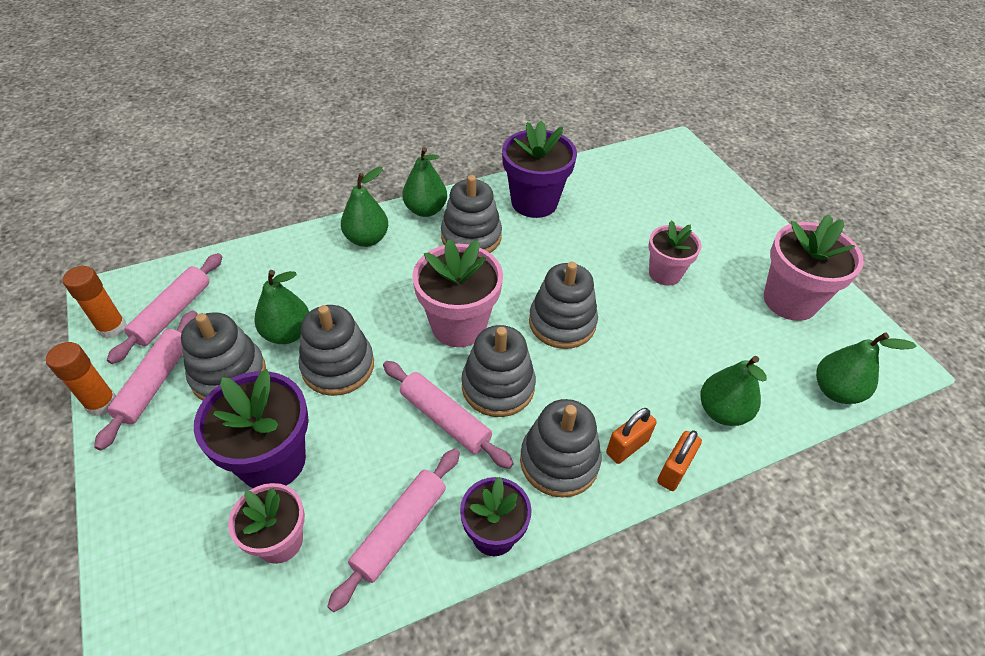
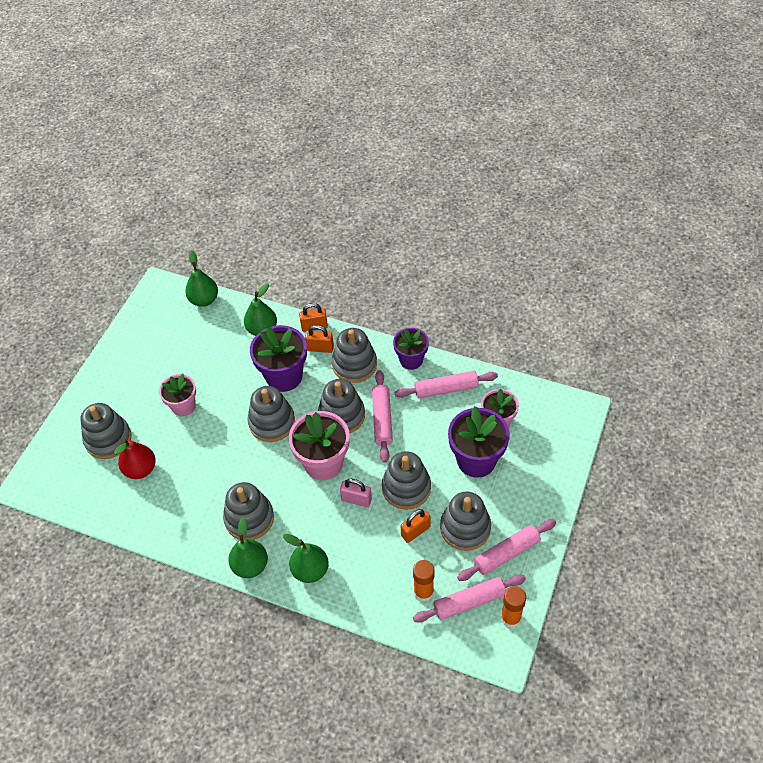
camera: 130 degrees left, 5 degrees up
orange glue stick [46,342,116,416] -> orange glue stick moved to [413,560,435,602]
green pear [254,270,309,344] -> orange padlock [401,509,430,543]
purple flower pot [502,120,577,218] -> purple flower pot moved to [250,325,307,392]
pink flower pot [764,214,864,321] -> none
none -> grey stacking toy [80,403,132,459]
none -> red pear [114,439,156,479]
none -> pink padlock [340,479,372,507]

